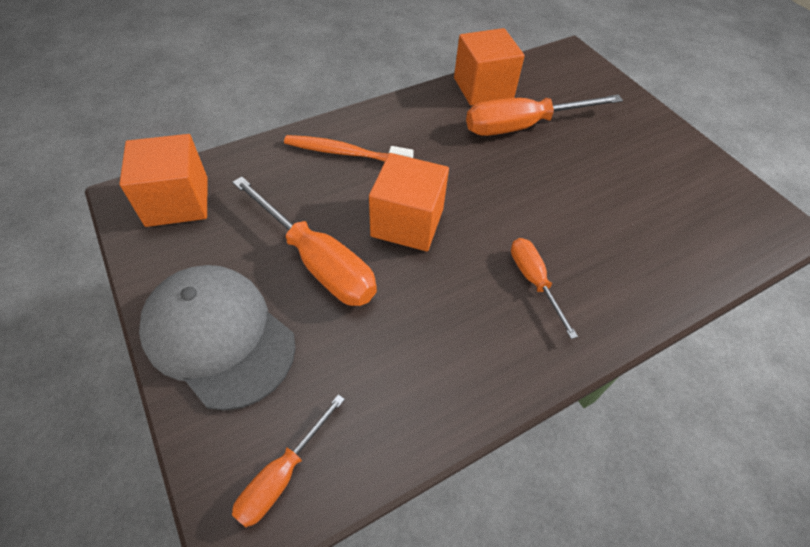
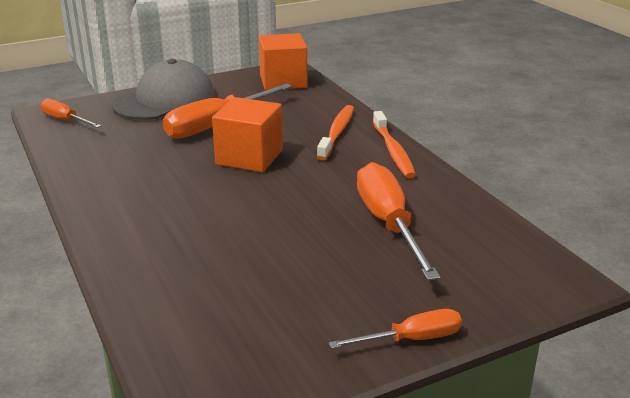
camera: 95 degrees right, 25 degrees down
orange cube [454,28,525,106] -> none
orange screwdriver [511,238,578,339] -> orange screwdriver moved to [329,309,462,349]
none -> orange toothbrush [373,111,416,178]

